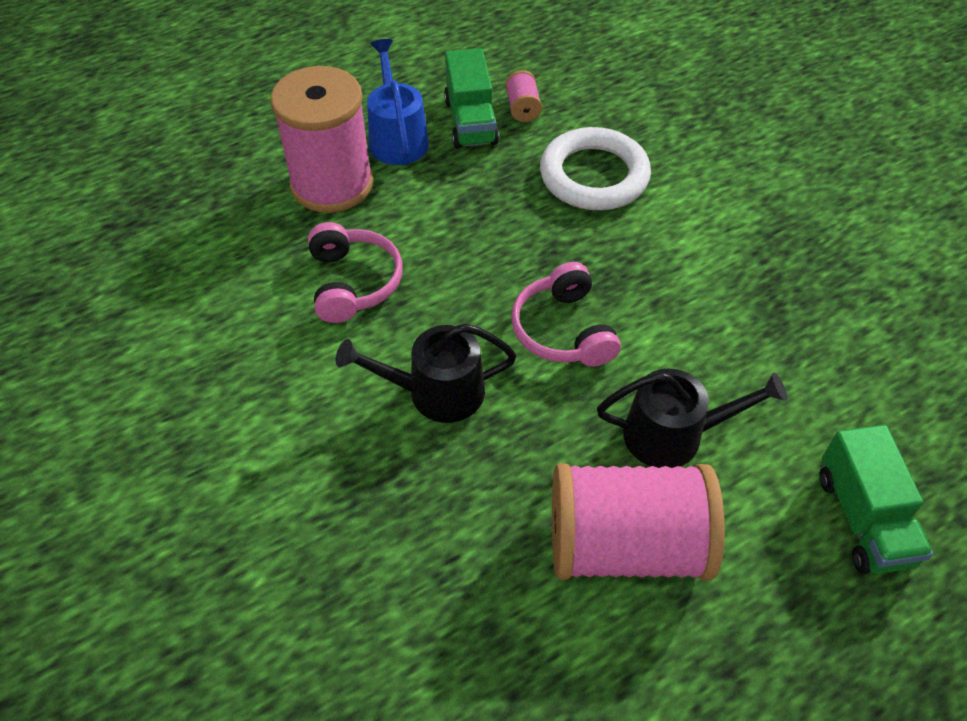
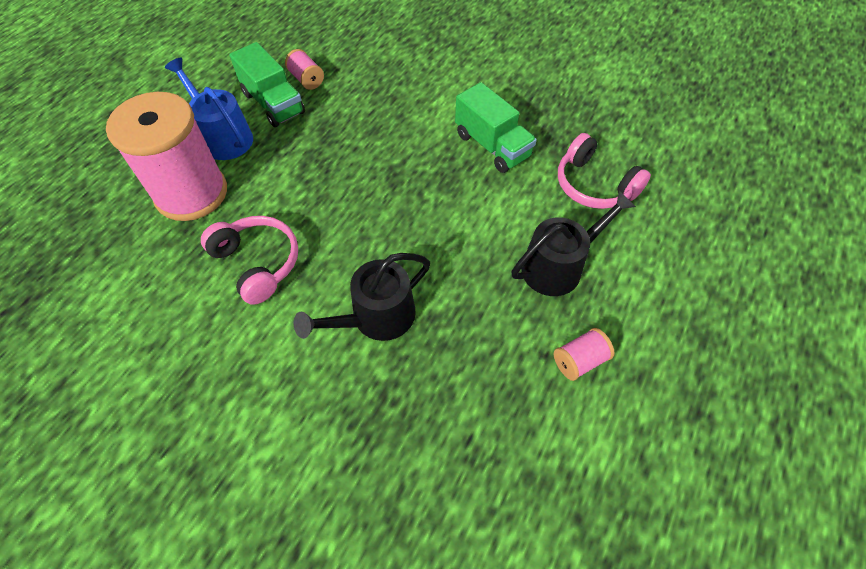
camera: 30 degrees left, 5 degrees up
pink headphones [511,262,621,367] -> pink headphones moved to [558,133,651,209]
white ring [540,127,651,210] -> none
pink spool [552,463,725,581] -> pink spool [554,328,615,381], size x0.40
green truck [819,425,933,574] -> green truck moved to [455,82,537,173]

